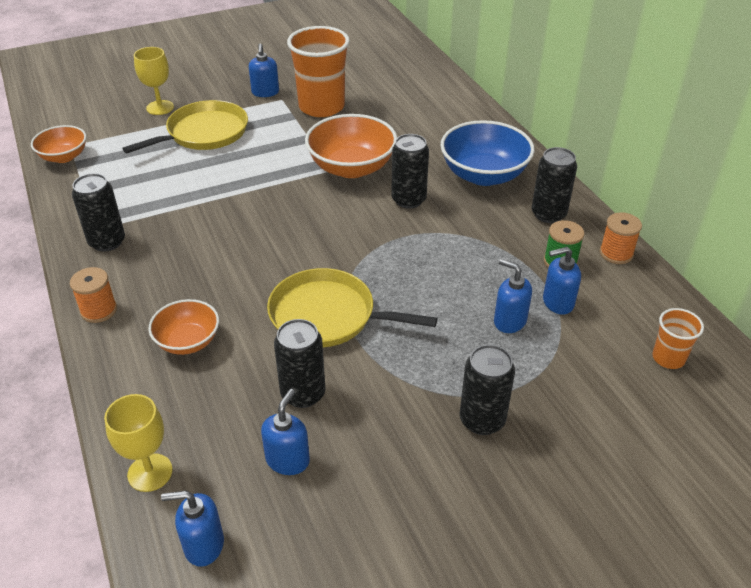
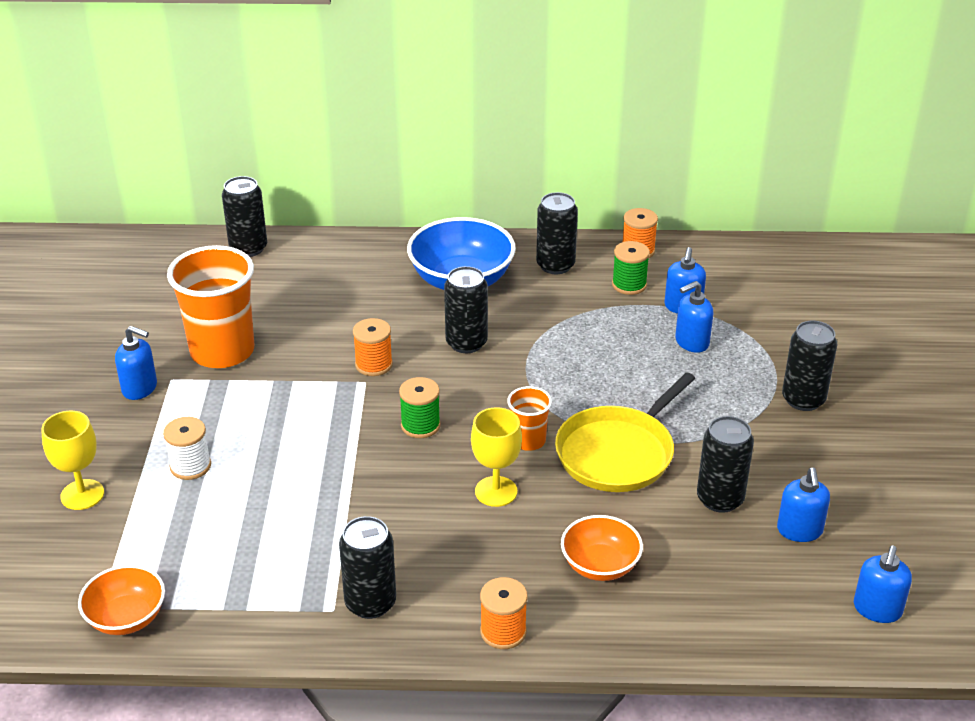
camera: 65 degrees left, 5 degrees down
yellow goblet [104,394,173,492] -> yellow goblet moved to [471,407,522,507]
yellow pan [122,100,248,153] -> white spool [163,417,211,480]
blue soap dispenser [261,389,310,475] -> blue soap dispenser turned 135 degrees counterclockwise [777,468,830,542]
orange bowl [305,114,397,178] -> orange spool [353,318,393,376]
orange cup [652,308,704,369] -> orange cup moved to [507,386,552,451]
none -> black can [222,176,267,257]
none -> green spool [399,377,440,438]

